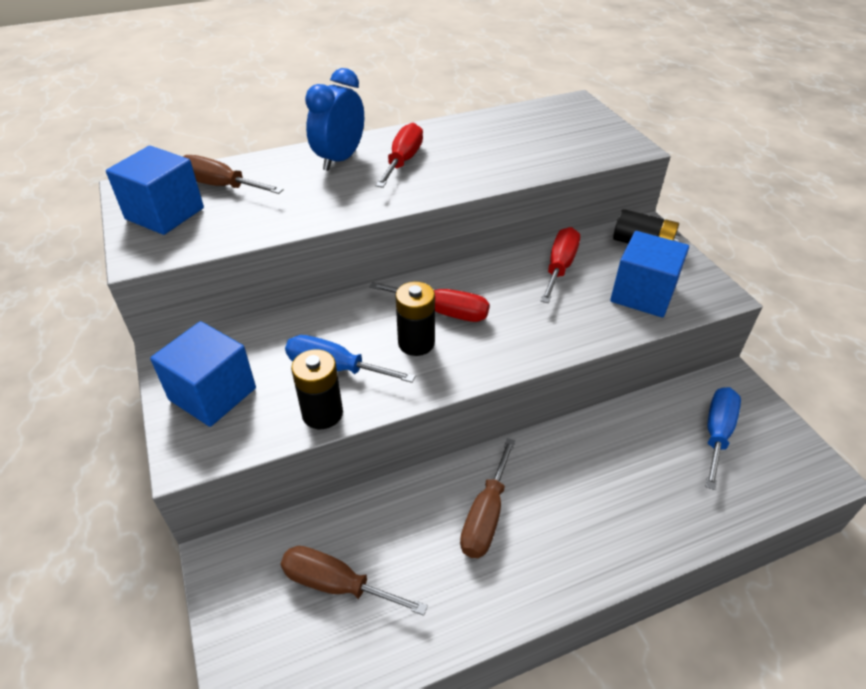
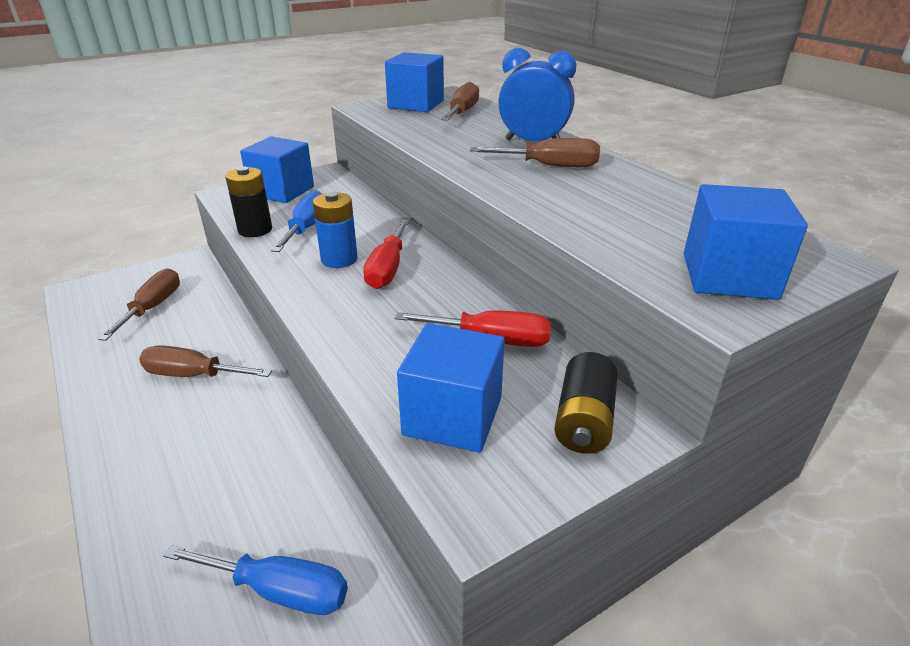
camera: 80 degrees right, 10 degrees down
red screwdriver [376,123,423,188] -> brown screwdriver [470,138,600,167]
black battery [396,282,435,356] -> blue battery [313,192,358,268]
none -> blue cube [684,184,808,300]

